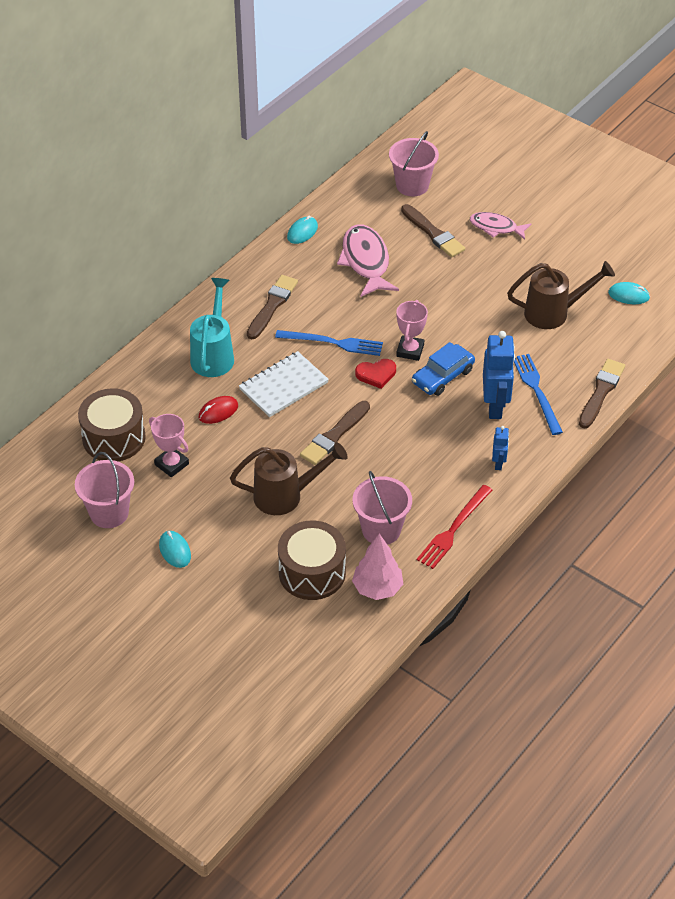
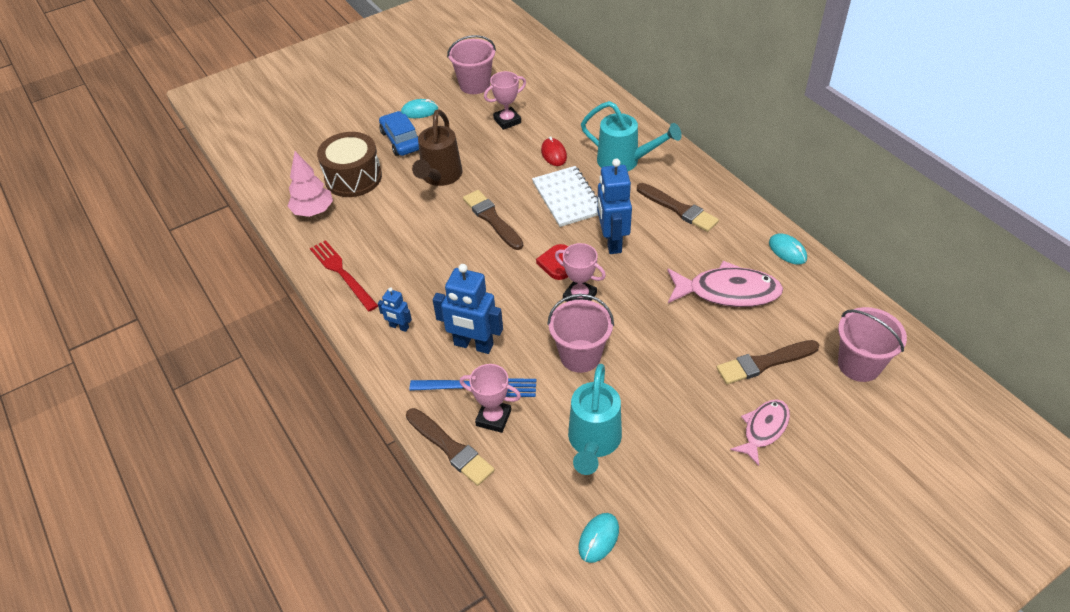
camera: 110 degrees right, 0 degrees up
brown drum [78,388,146,462] -> none
blue fork [275,330,383,356] -> blue robot [597,159,632,254]
pink bucket [353,471,412,545] -> pink bucket moved to [547,294,614,373]
blue car [412,342,475,396] -> blue car moved to [379,111,419,156]
brown watering can [507,261,615,329] -> turquoise watering can [568,364,622,475]
none -> pink trophy [460,364,521,433]

